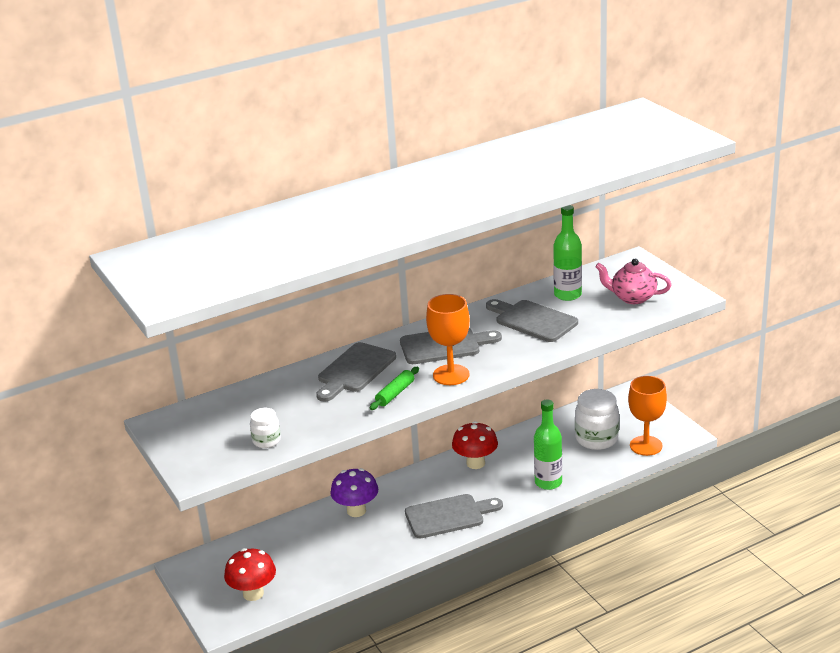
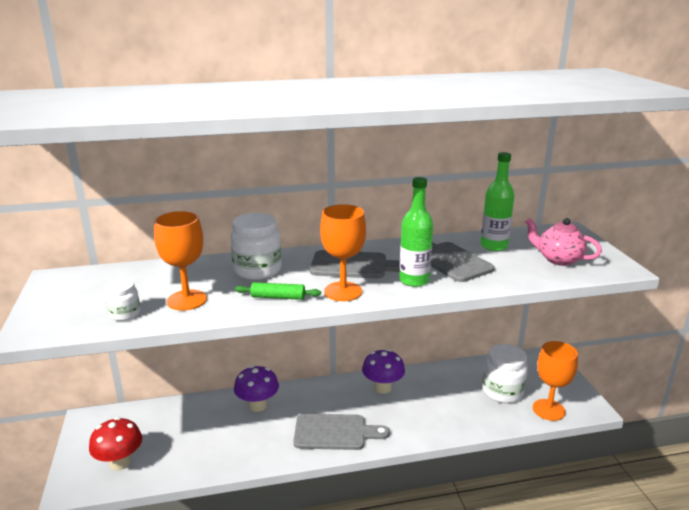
camera: 15 degrees right, 5 degrees down
grey cutting board [316,342,396,402] -> white jar [231,213,282,280]
green rolling pin [370,367,419,410] -> green rolling pin turned 45 degrees clockwise [235,282,321,300]
red mushroom [452,421,498,469] -> purple mushroom [362,349,405,394]
green bottle [534,400,562,490] -> green bottle moved to [399,177,433,287]
none -> orange goblet [154,211,207,311]

